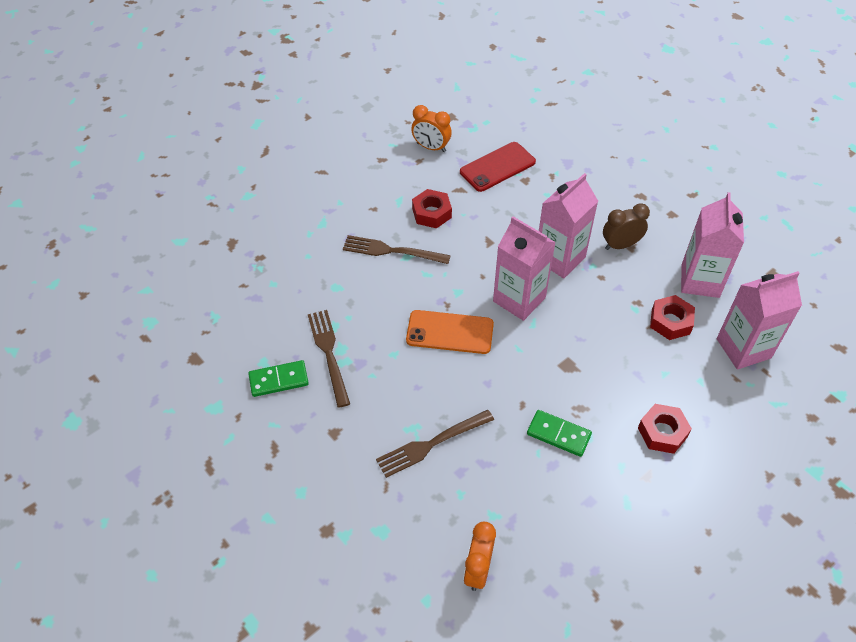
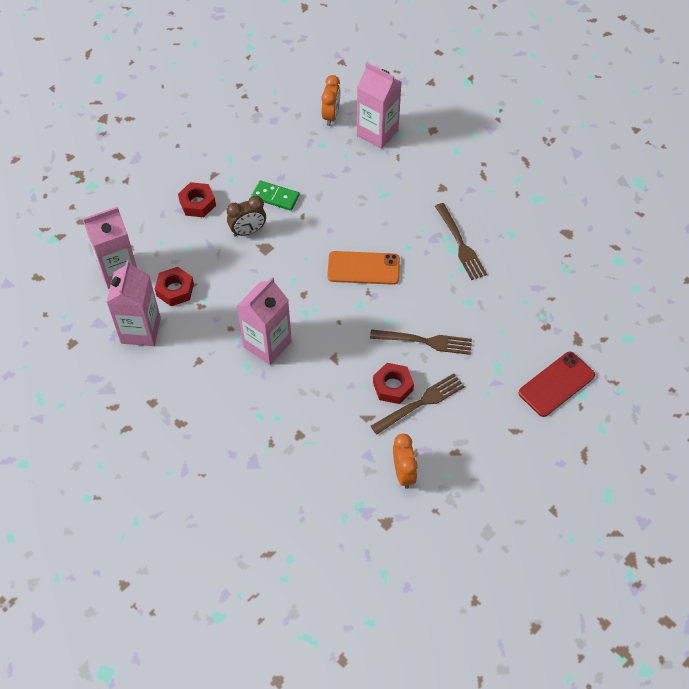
camera: 175 degrees right, 5 degrees up
green domino [248,360,309,397] -> none
brown fork [376,410,494,478] -> brown fork moved to [371,373,465,435]
orange clock [411,105,452,152] -> orange clock turned 60 degrees clockwise [393,434,418,489]
red phone [460,142,536,192] -> red phone moved to [518,352,595,417]
pink carton [493,216,556,321] -> pink carton moved to [357,63,401,149]
brown clock [603,203,650,250] -> brown clock moved to [227,196,266,237]

